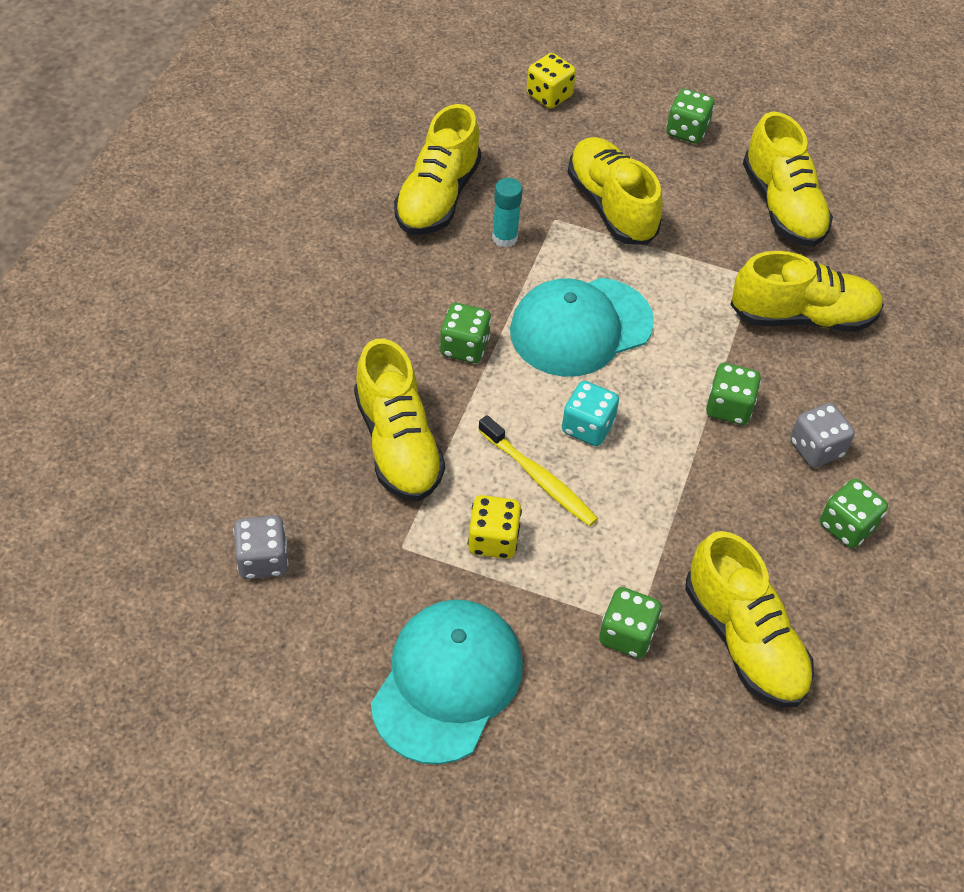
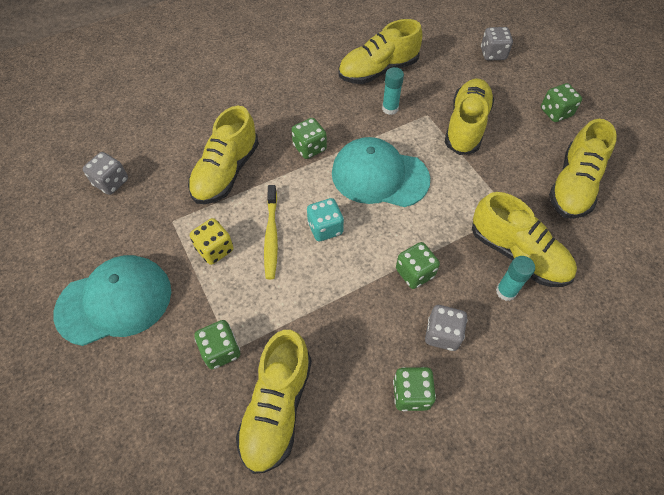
camera: 45 degrees right, 5 degrees up
yellow dice [527,53,576,109] -> grey dice [481,27,513,61]
none -> turquoise glue stick [496,256,535,301]

